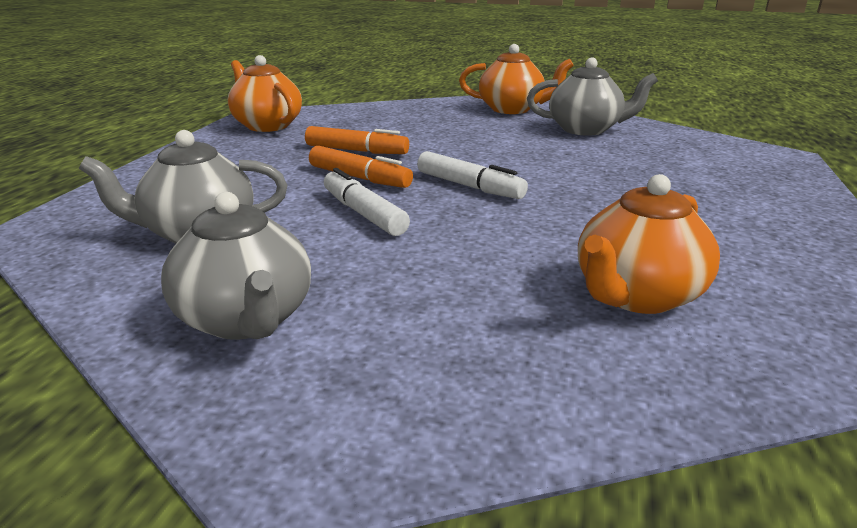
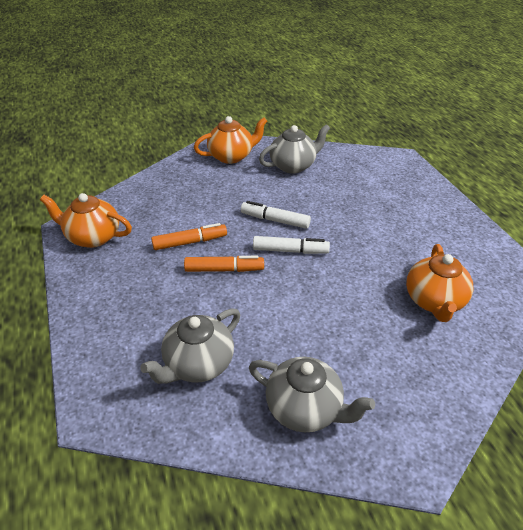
camera: 35 degrees left, 15 degrees up
white marker [324,168,410,236] -> white marker moved to [241,201,311,229]

